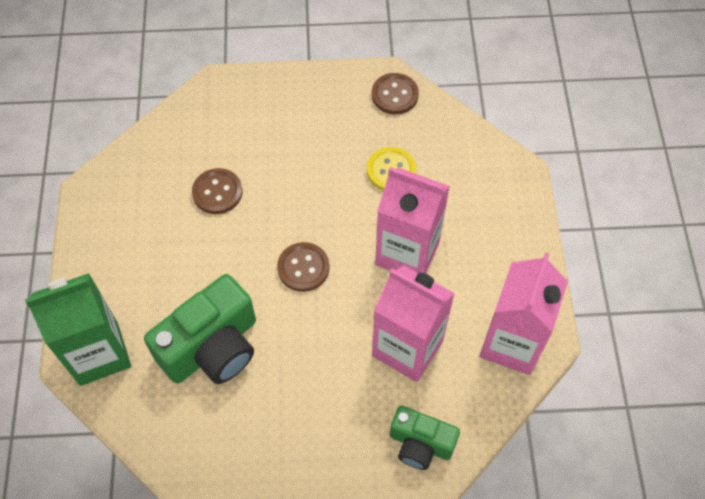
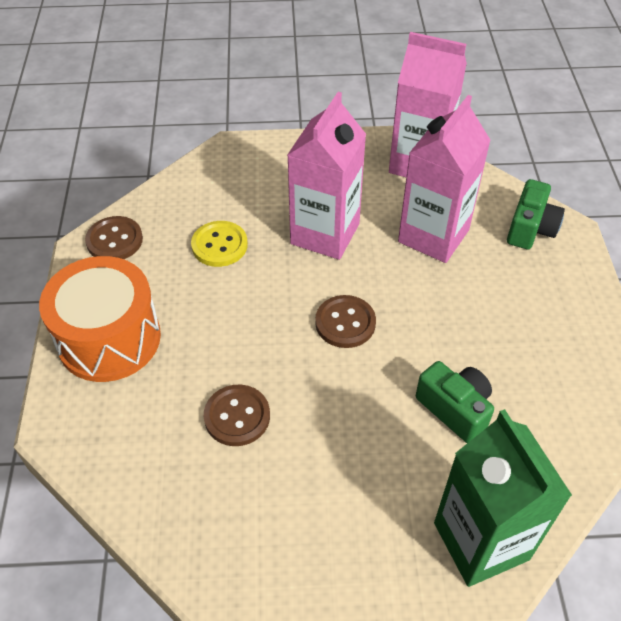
camera: 90 degrees left, 10 degrees down
green camera [144,274,256,384] -> green camera [416,361,494,443], size x0.60
none -> orange drum [39,256,161,382]

